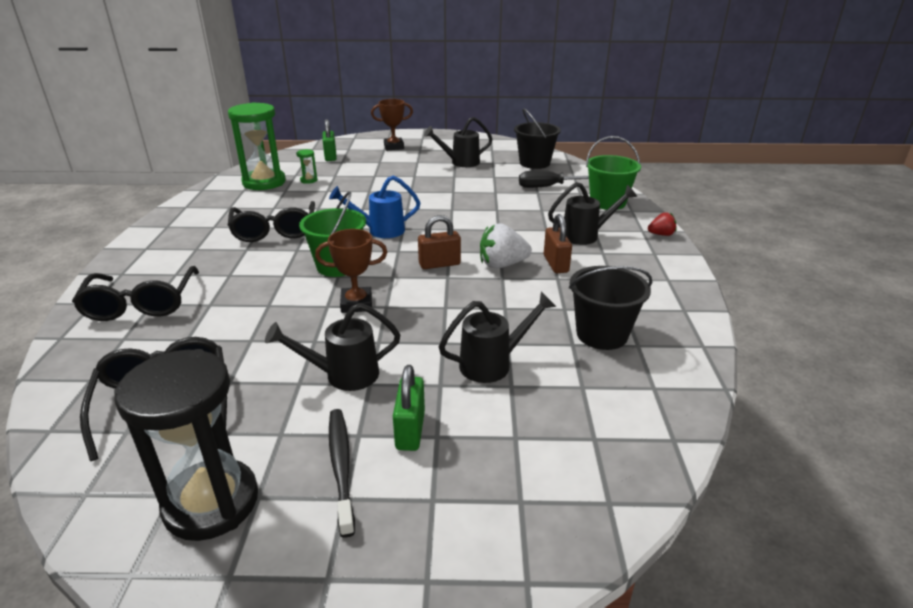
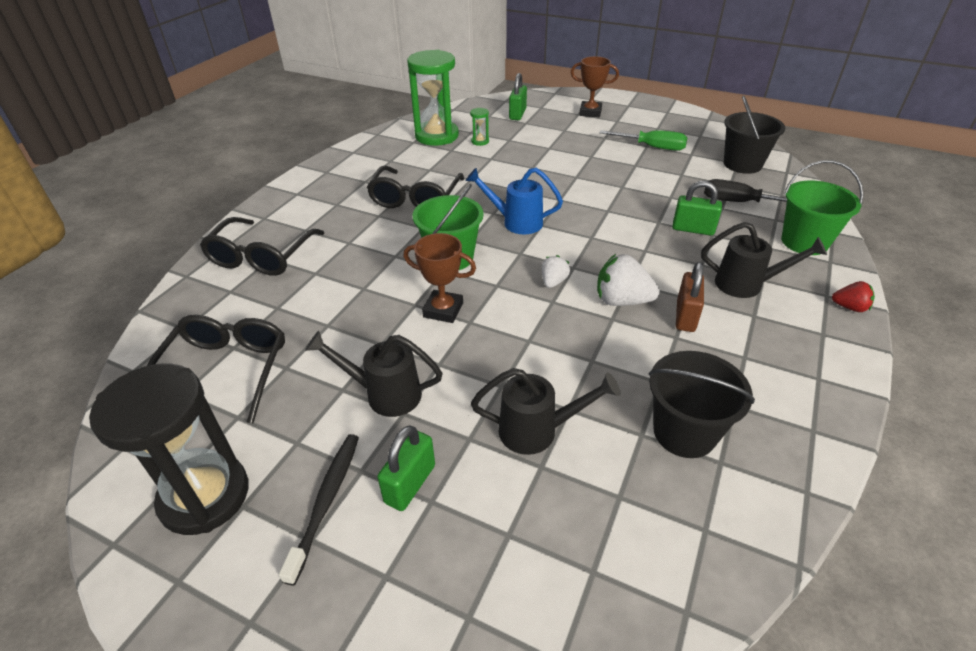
camera: 25 degrees right, 10 degrees up
brown padlock [418,215,461,269] -> white strawberry [541,255,570,288]
black watering can [424,117,492,167] -> green screwdriver [600,130,688,151]
none -> green padlock [672,181,722,236]

